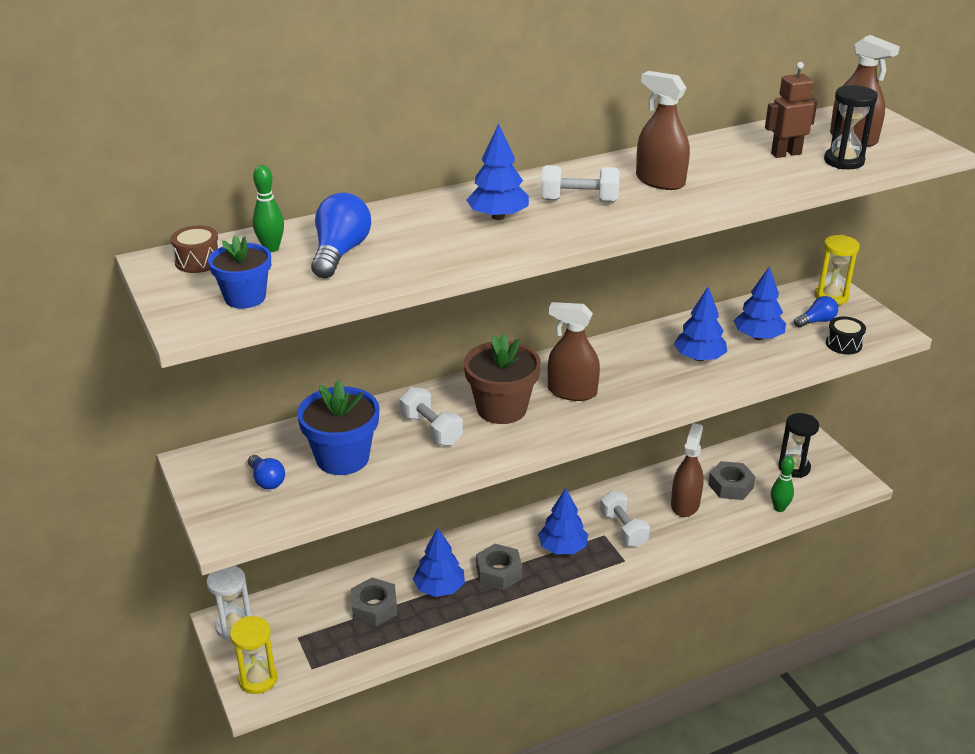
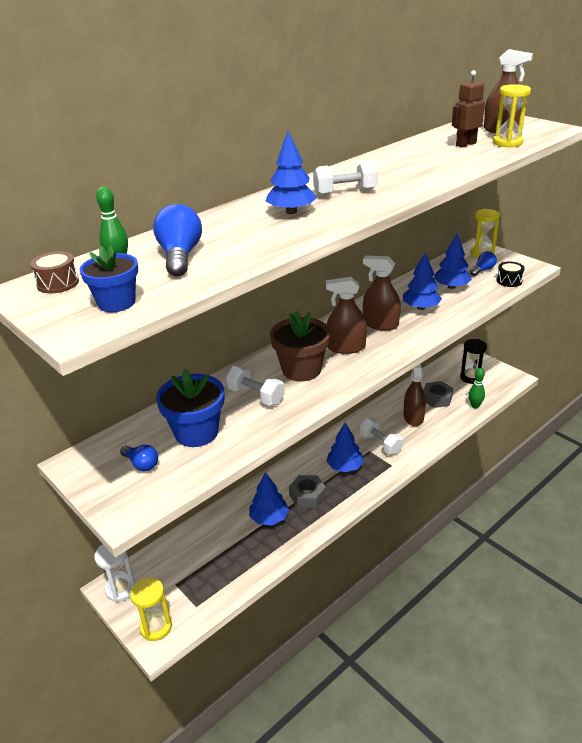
camera: 15 degrees left, 0 degrees up
grey nut [351,577,397,626] -> none
brown spray bottle [636,71,690,190] -> brown spray bottle moved to [363,256,401,330]
black hourglass [824,85,878,169] -> yellow hourglass [493,84,531,148]

